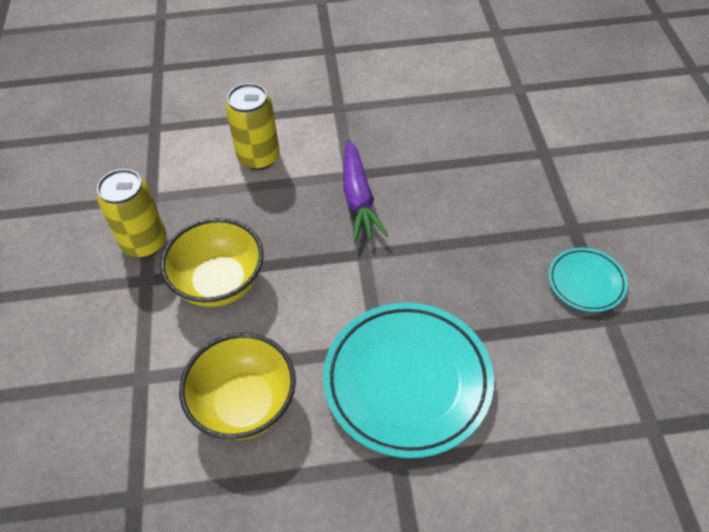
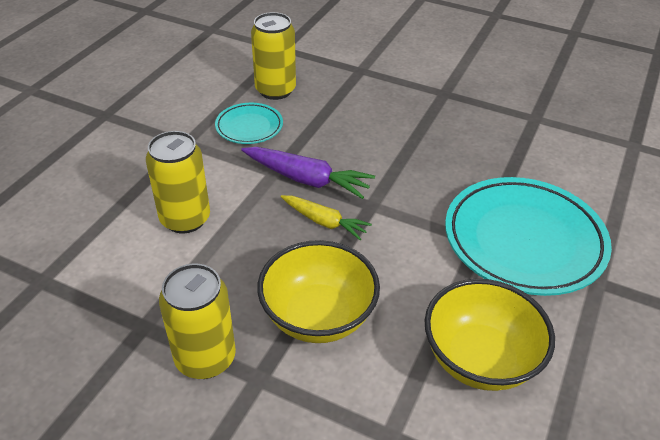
camera: 60 degrees left, 10 degrees down
turquoise plate [548,248,628,312] -> turquoise plate moved to [215,103,283,144]
none -> yellow can [251,12,296,100]
none -> yellow carrot [281,195,372,240]

